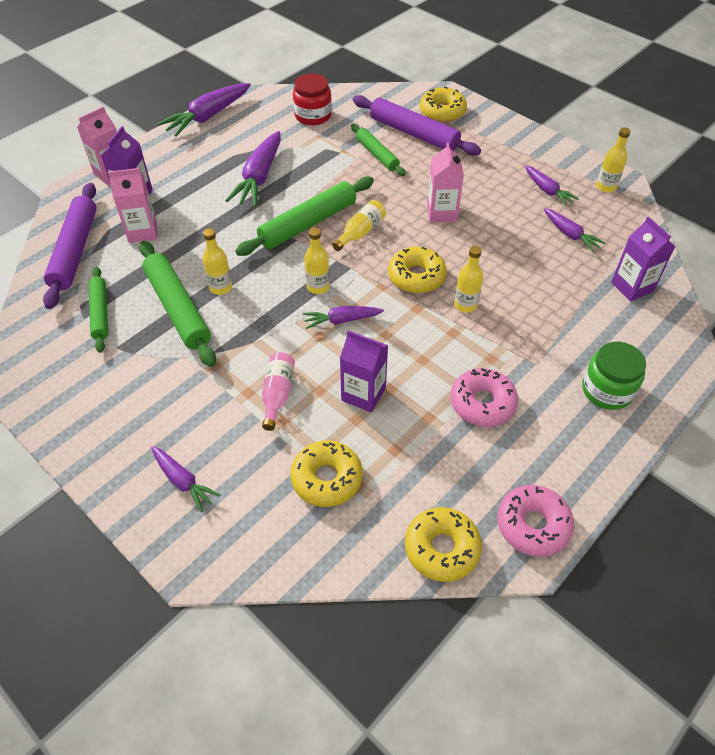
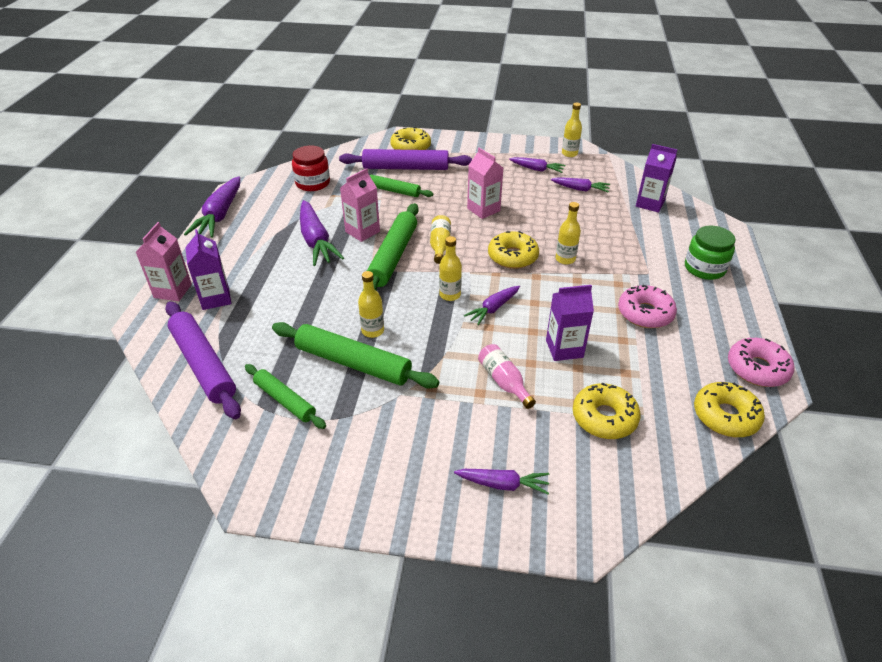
camera: 35 degrees left, 10 degrees down
pink carton [108,168,157,243] -> pink carton moved to [340,168,380,242]

